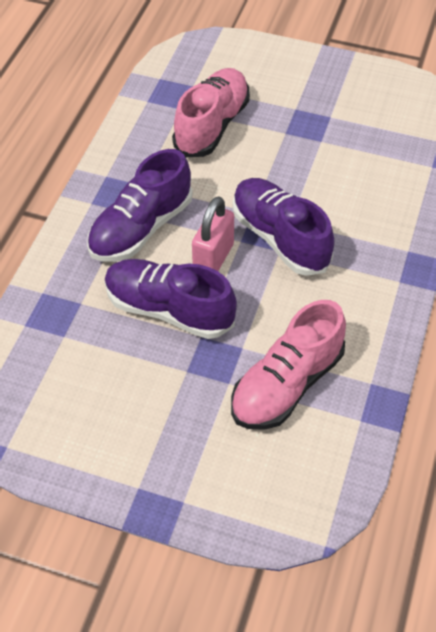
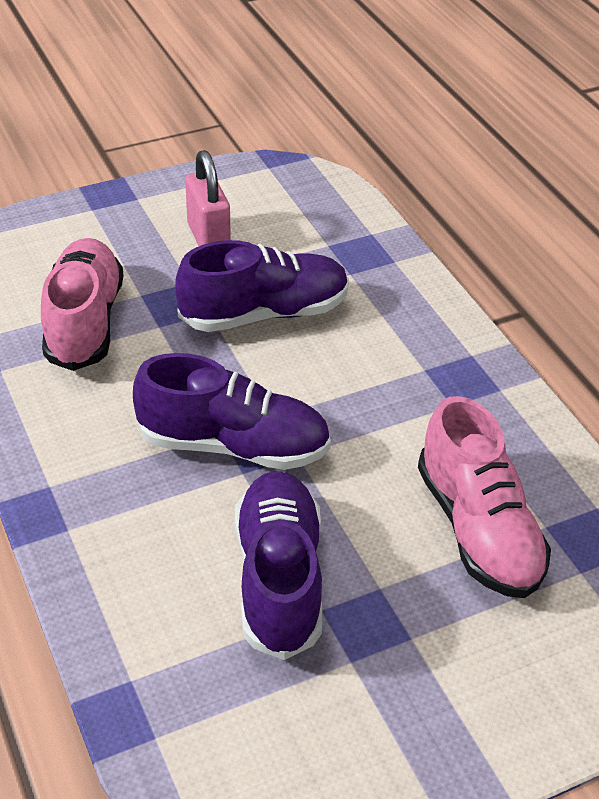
camera: 135 degrees right, 10 degrees down
purple shoe [87,149,193,262] -> purple shoe moved to [235,471,322,660]
pink padlock [192,196,234,271] -> pink padlock moved to [185,150,231,246]

